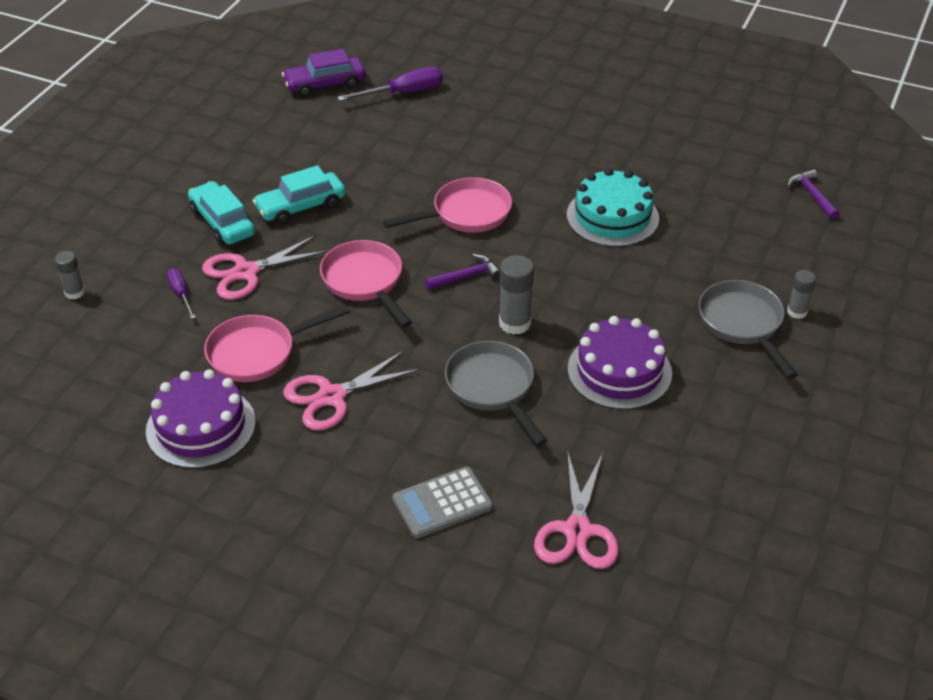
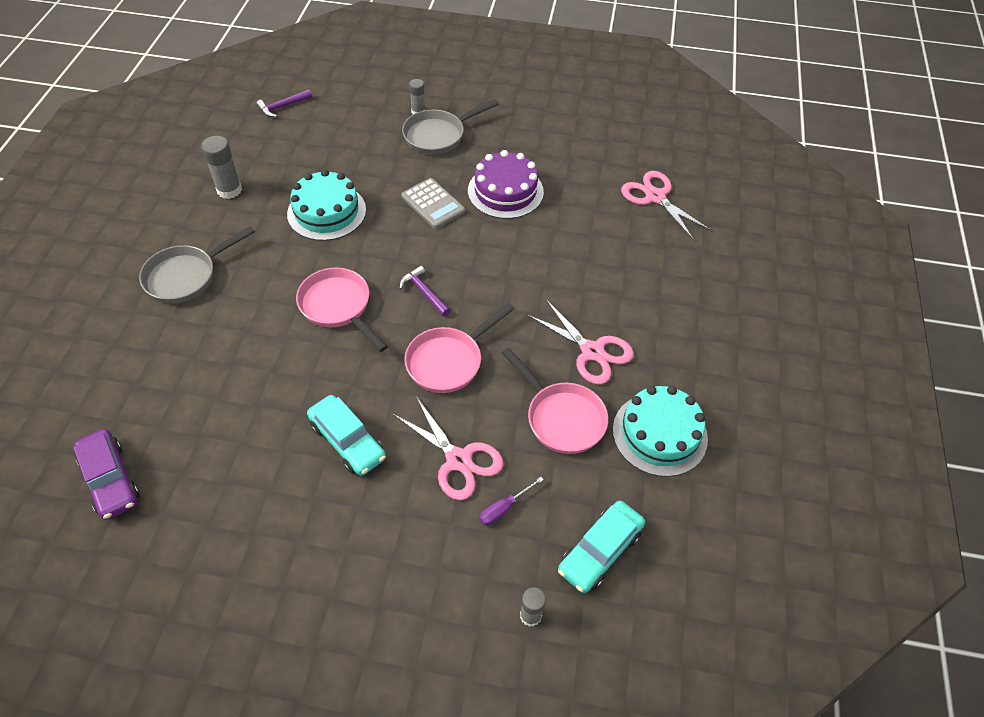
camera: 105 degrees left, 10 degrees up
purple cake [146,369,256,469] -> turquoise cake [613,386,708,477]
turquoise car [188,181,255,245] -> turquoise car moved to [558,500,645,593]
purple screwdriver [337,67,443,101] -> none
grey calculator [393,467,493,538] -> grey calculator moved to [401,178,465,229]
grey pan [445,341,547,446] -> grey pan moved to [139,226,255,303]
grey glue stick [499,255,534,335] -> grey glue stick moved to [201,136,242,199]
pink scissors [534,450,619,569] -> pink scissors turned 120 degrees counterclockwise [621,171,712,241]

